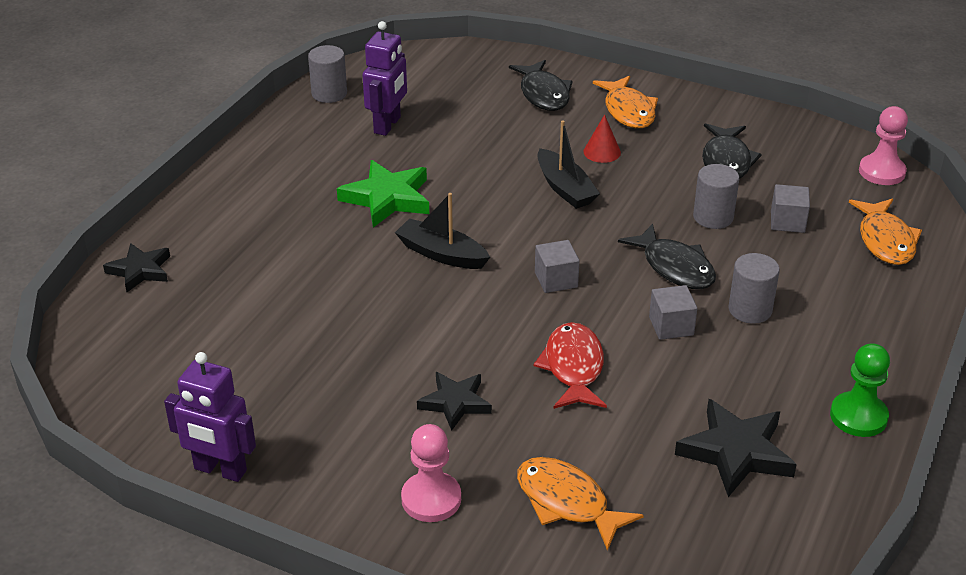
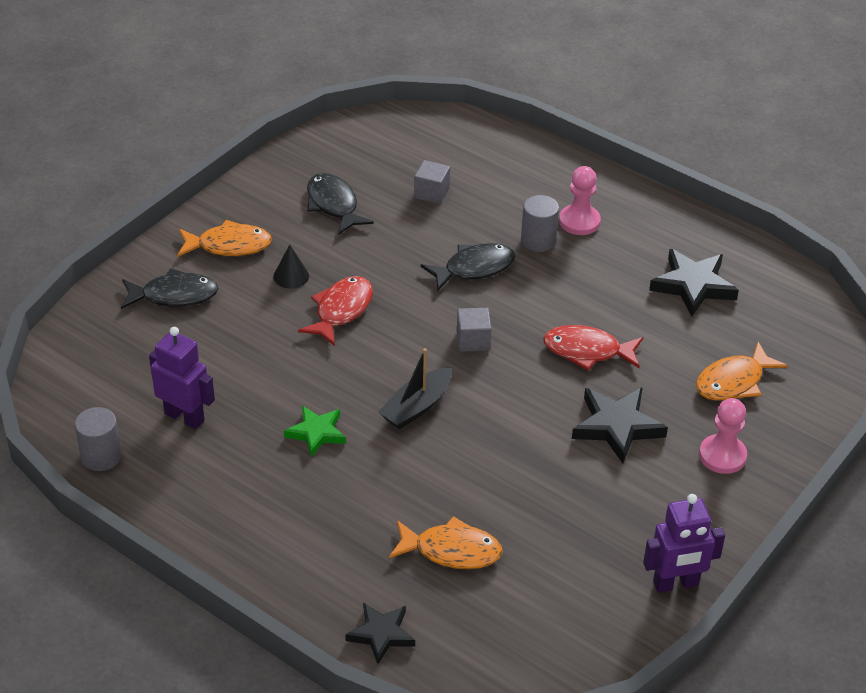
camera: 80 degrees left, 5 degrees up
purple robot [164,352,256,482] -> purple robot turned 45 degrees clockwise [643,494,725,593]
green star [337,160,429,228] -> green star [284,406,346,457], size x0.66
black star [417,372,492,431] -> black star [572,387,668,463], size x1.53
black boat [537,120,600,209] -> red fish [298,276,373,346]
red cone [583,114,621,163] -> black cone [273,244,309,289]
grey cube [649,285,698,340] -> none
grey cylinder [693,164,739,229] -> none
black fish [702,123,762,179] -> black fish turned 135 degrees counterclockwise [307,173,374,235]
green pawn [830,343,890,437] -> none
orange fish [849,198,922,265] -> orange fish moved to [389,516,503,569]
pink pawn [859,106,908,185] -> pink pawn moved to [559,166,601,235]

